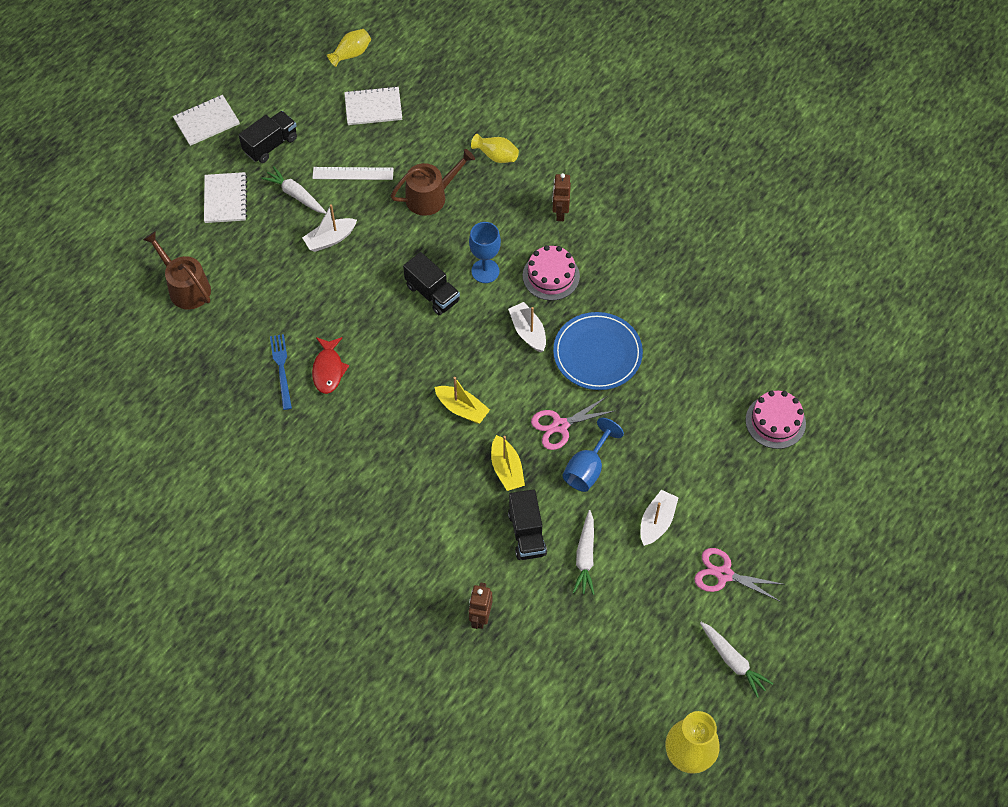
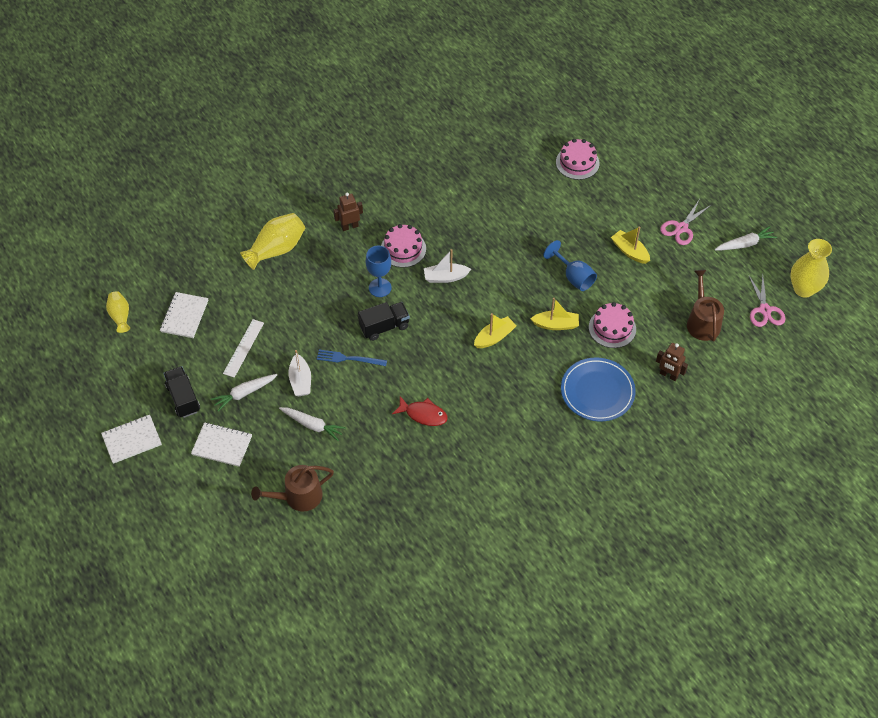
camera: 70 degrees left, 5 degrees down
white notebook [173,95,240,146] -> white notebook turned 75 degrees clockwise [101,415,162,464]
blue fork [270,334,292,410] -> blue fork moved to [317,350,387,366]
brown watering can [391,149,475,216] -> brown watering can moved to [687,270,724,341]
yellow vase [471,134,519,163] -> yellow vase [240,213,305,270], size x1.70
black truck [508,489,547,560] -> pink cake [589,302,636,348]
pink scissors [531,397,616,450] -> pink scissors moved to [748,274,785,327]
brown robot [552,173,571,221] -> brown robot turned 135 degrees clockwise [333,192,363,231]
blue plate [553,312,643,390] -> blue plate moved to [561,358,636,422]
white carrot [573,510,595,595] -> white carrot moved to [279,407,346,441]
white boat [641,490,679,546] -> yellow boat [611,226,650,264]

